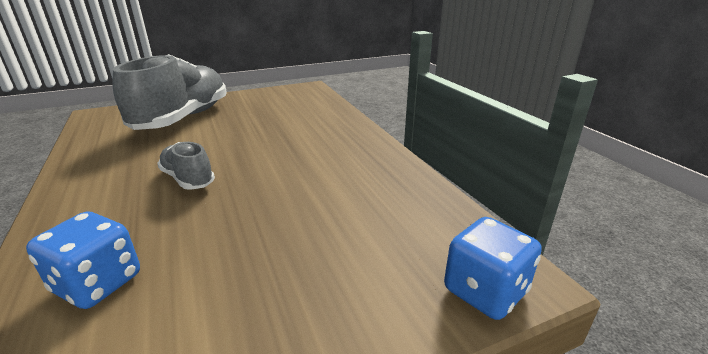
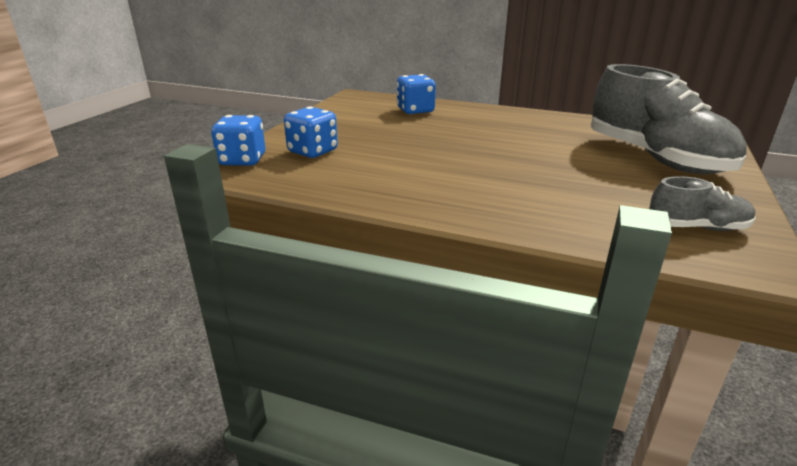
camera: 135 degrees right, 0 degrees up
grey shoe [157,142,215,190] -> grey shoe moved to [649,176,756,231]
none -> blue dice [284,106,338,158]

